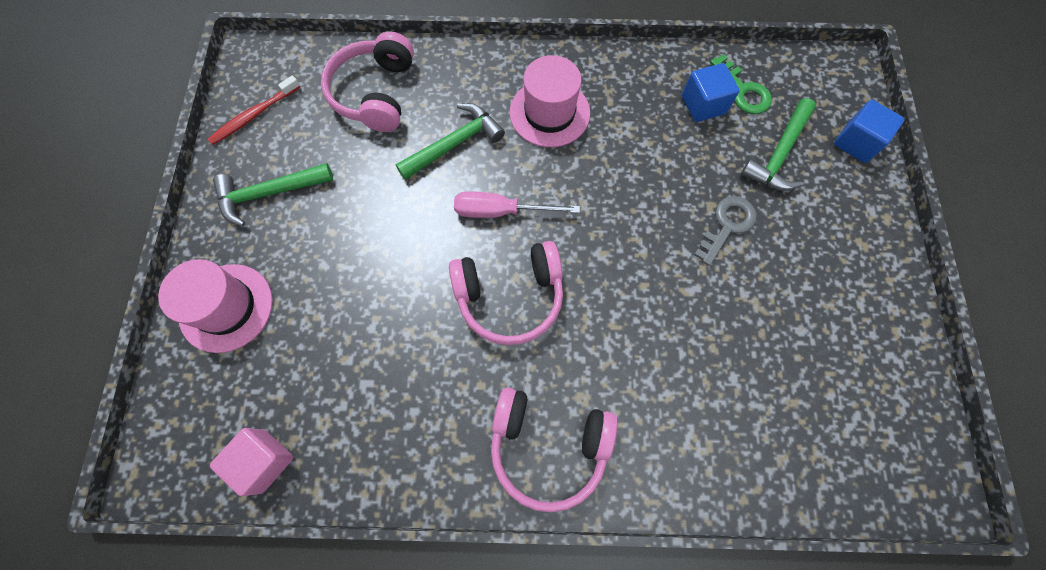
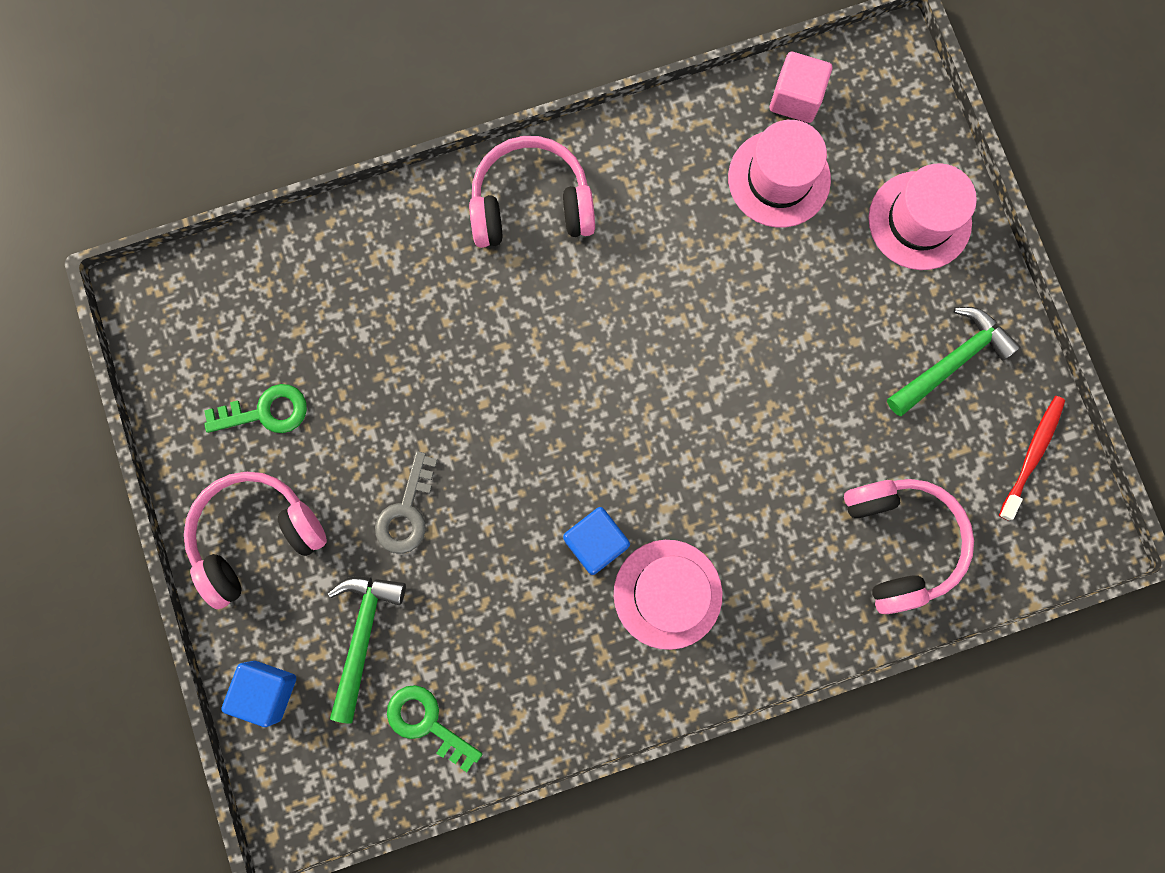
camera: 160 degrees right, 10 degrees up
green hammer [396,103,505,180] -> none
pink headphones [449,241,563,345] -> pink headphones moved to [184,472,327,609]
pink screwdriver [454,191,580,218] -> none
blue cube [682,63,740,122] -> blue cube moved to [563,507,630,575]
none -> green key [204,384,307,433]
none -> pink hat [728,120,831,228]

